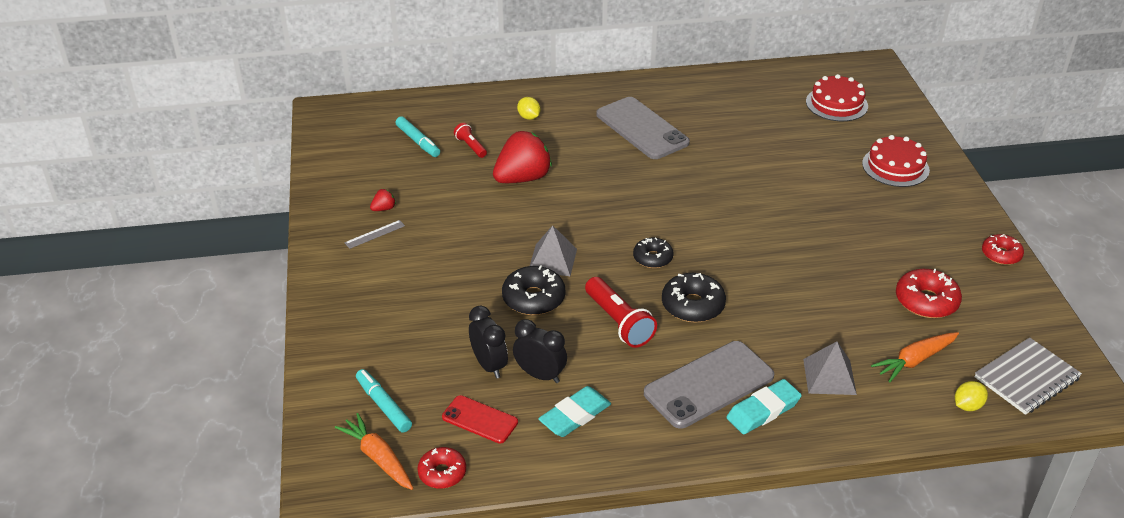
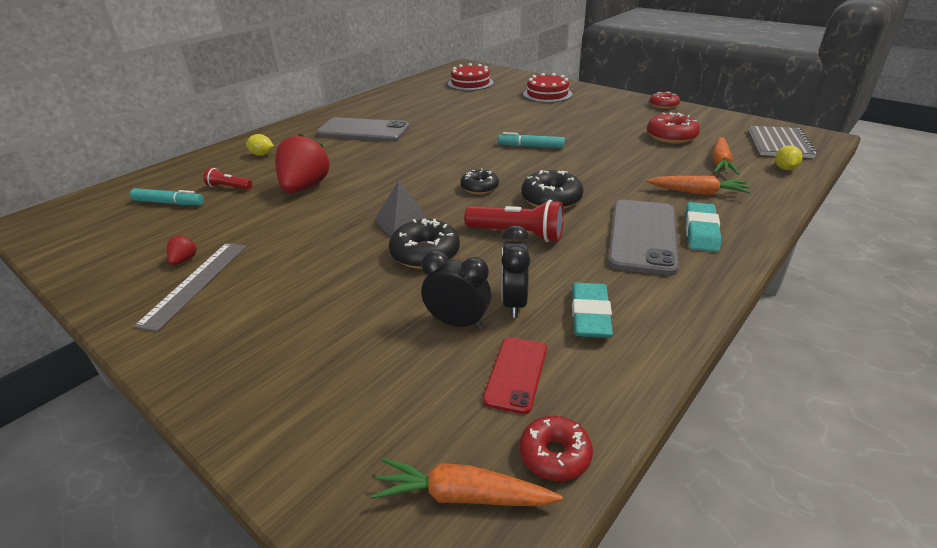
camera: 40 degrees left, 5 degrees down
grey ruler [344,220,405,249] -> grey ruler [134,243,247,332], size x1.84
turquoise marker [356,369,412,432] -> turquoise marker moved to [498,132,565,148]
red phone [442,395,518,444] -> red phone turned 60 degrees counterclockwise [483,337,547,414]
black clock [513,319,567,383] -> black clock turned 75 degrees counterclockwise [501,225,530,318]
grey pyramid [803,341,857,395] -> orange carrot [646,176,751,195]

